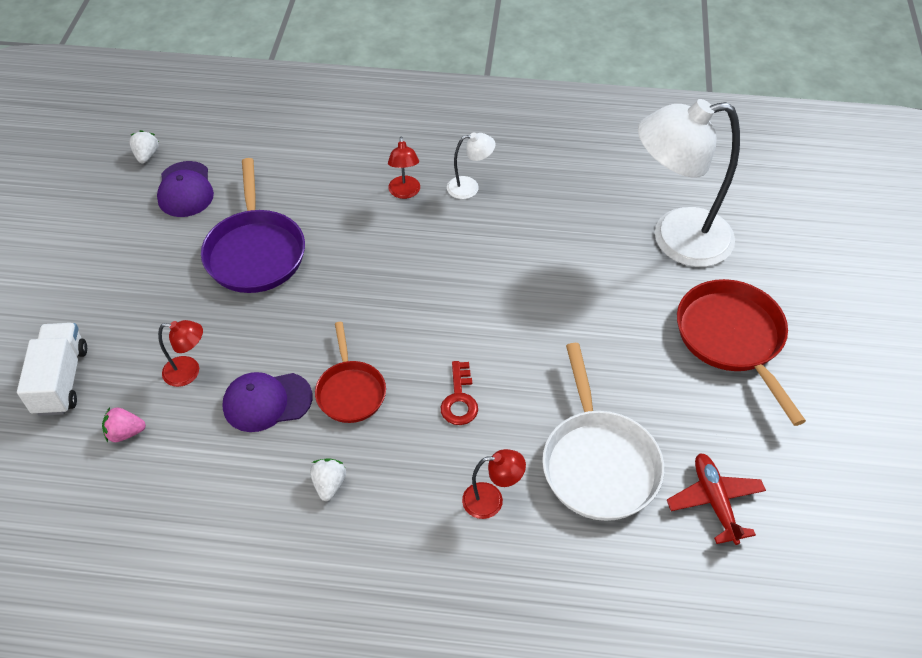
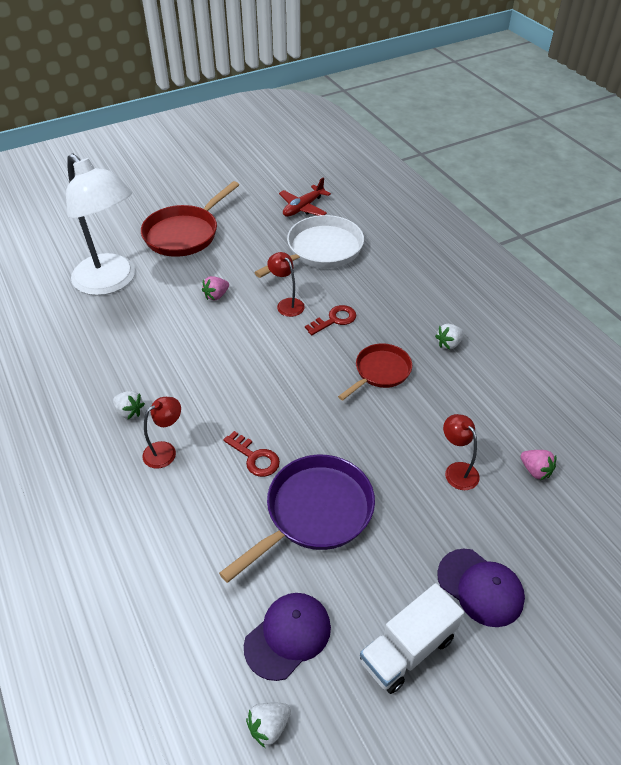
camera: 125 degrees left, 5 degrees down
white truck [17,323,87,416] -> white truck moved to [360,583,464,694]
purple cap [222,372,313,432] -> purple cap moved to [437,549,525,627]
white lamp [447,132,495,199] -> white strawberry [113,391,145,419]
red lamp [462,449,526,519] -> red lamp moved to [267,252,305,317]
none -> pink strawberry [202,276,229,300]
none -> red key [223,431,280,477]

